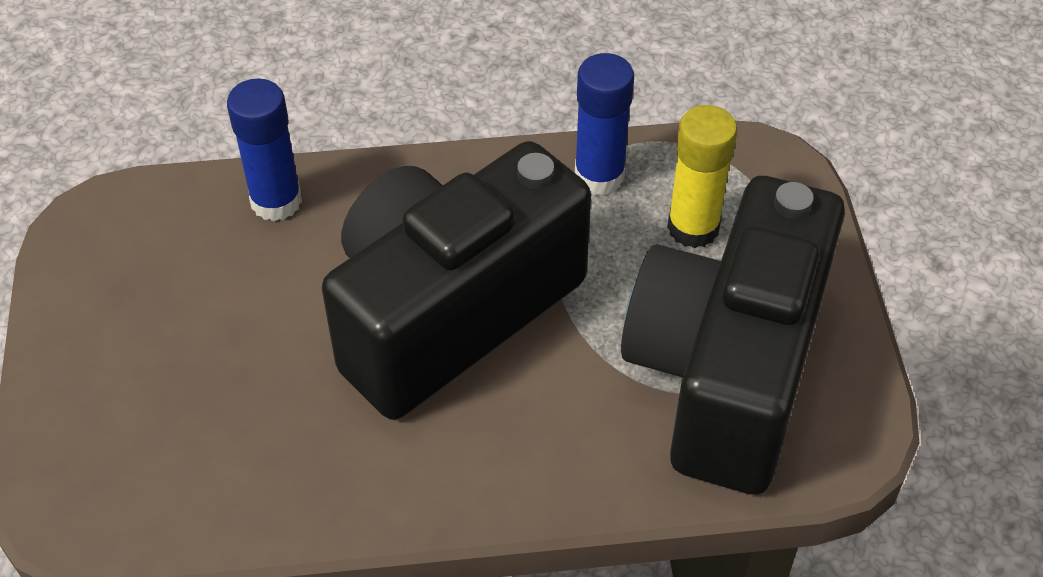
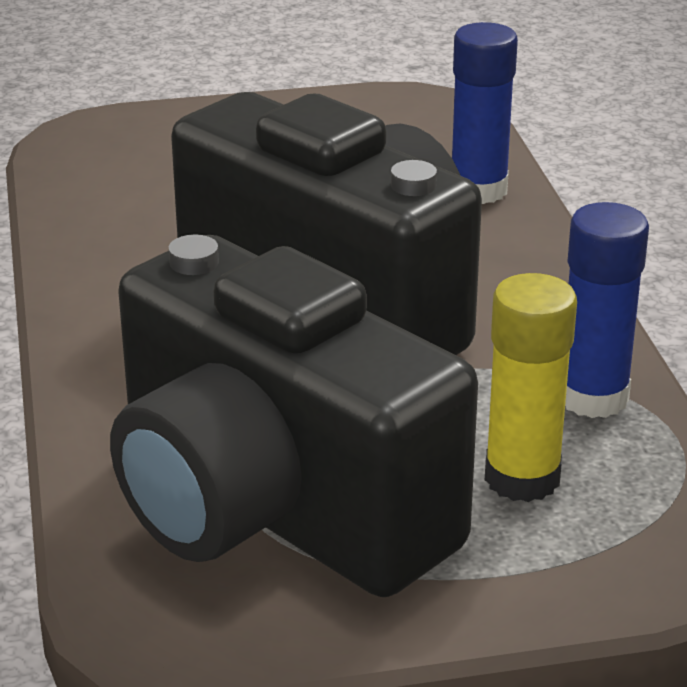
camera: 85 degrees right, 20 degrees down
black camera [621,176,845,495] -> black camera turned 150 degrees counterclockwise [110,234,478,597]

